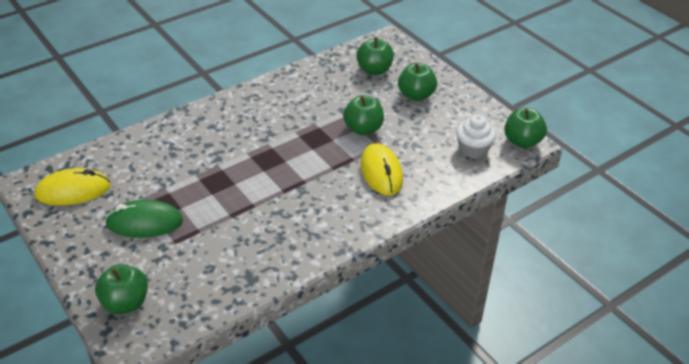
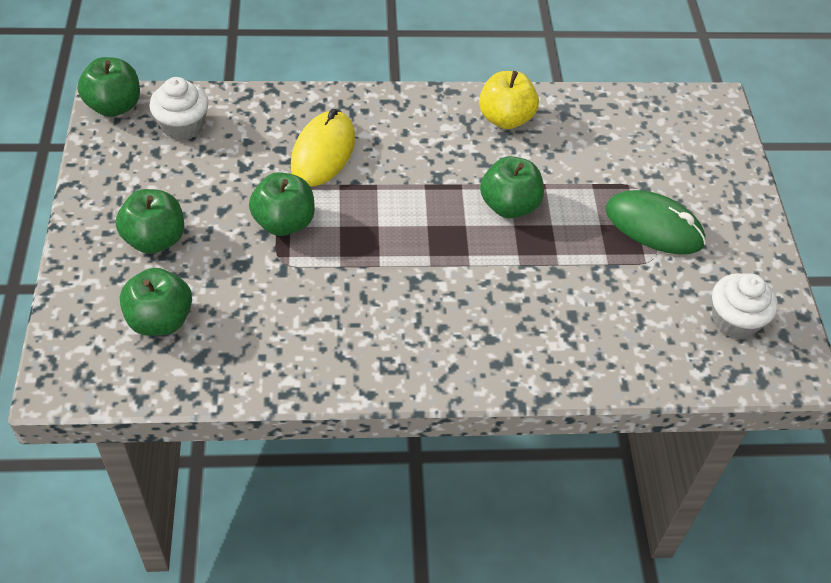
camera: 150 degrees left, 10 degrees up
yellow mouse [34,168,111,205] -> white cupcake [712,273,778,339]
green apple [95,264,148,314] -> green apple moved to [480,156,544,218]
none -> yellow apple [479,71,539,129]

